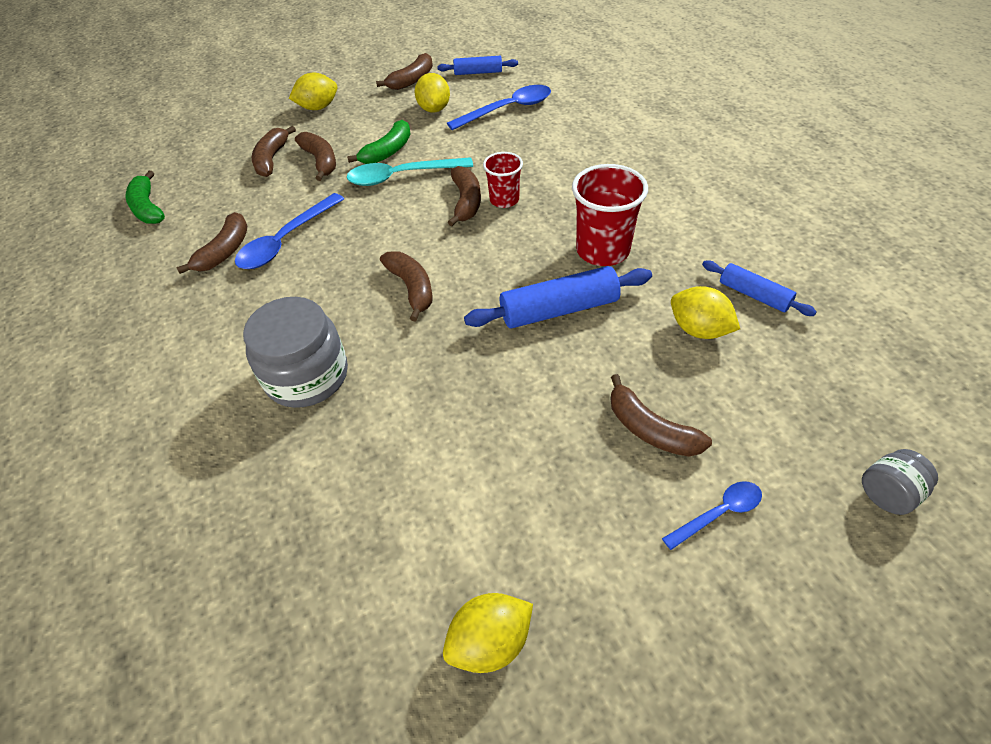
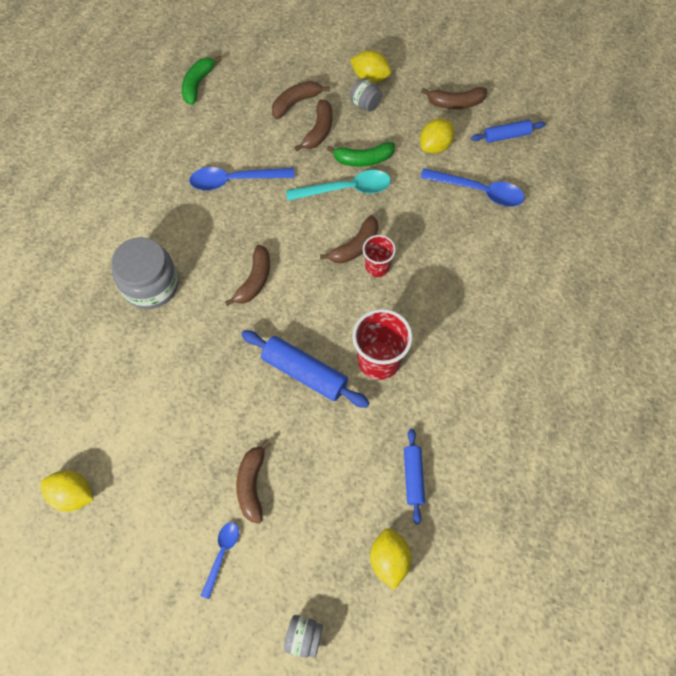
camera: 45 degrees right, 15 degrees up
brown banana [176,212,247,274] -> none
turquoise spoon [347,157,473,186] -> turquoise spoon turned 135 degrees clockwise [286,170,391,201]
blue rolling pin [437,56,518,75] -> blue rolling pin turned 60 degrees counterclockwise [471,120,546,143]
blue spoon [662,481,762,550] -> blue spoon turned 90 degrees counterclockwise [201,522,239,599]
yellow lemon [671,286,740,339] -> yellow lemon moved to [370,528,411,590]
none -> grey jar [350,78,382,112]

